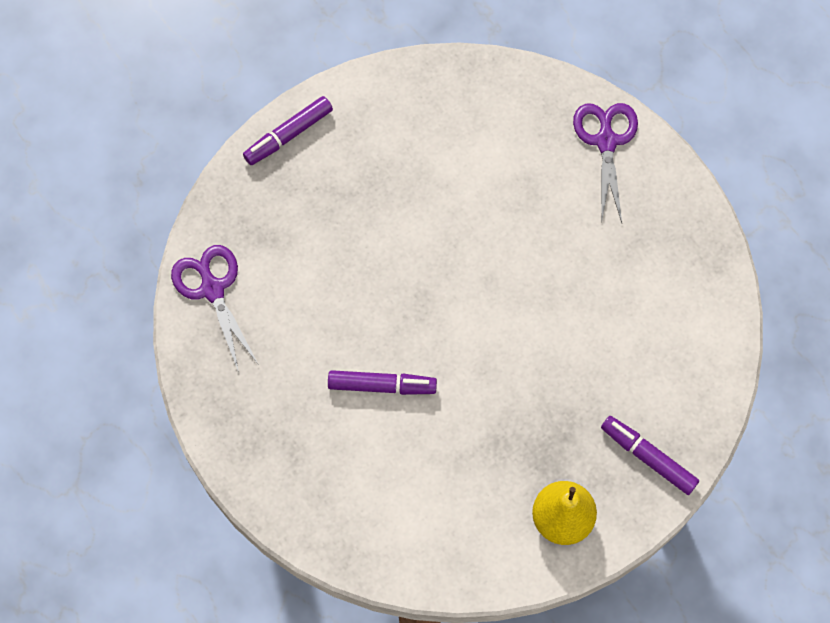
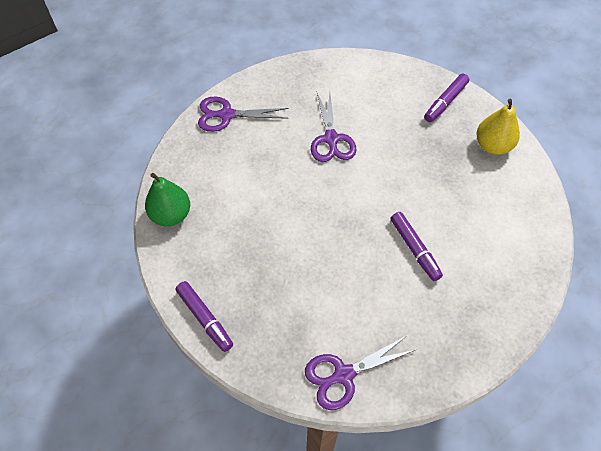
camera: 90 degrees left, 10 degrees down
purple marker [328,370,437,395] -> purple marker turned 150 degrees clockwise [390,212,443,281]
none -> green pear [145,173,190,226]
none -> purple scissors [311,93,357,162]

